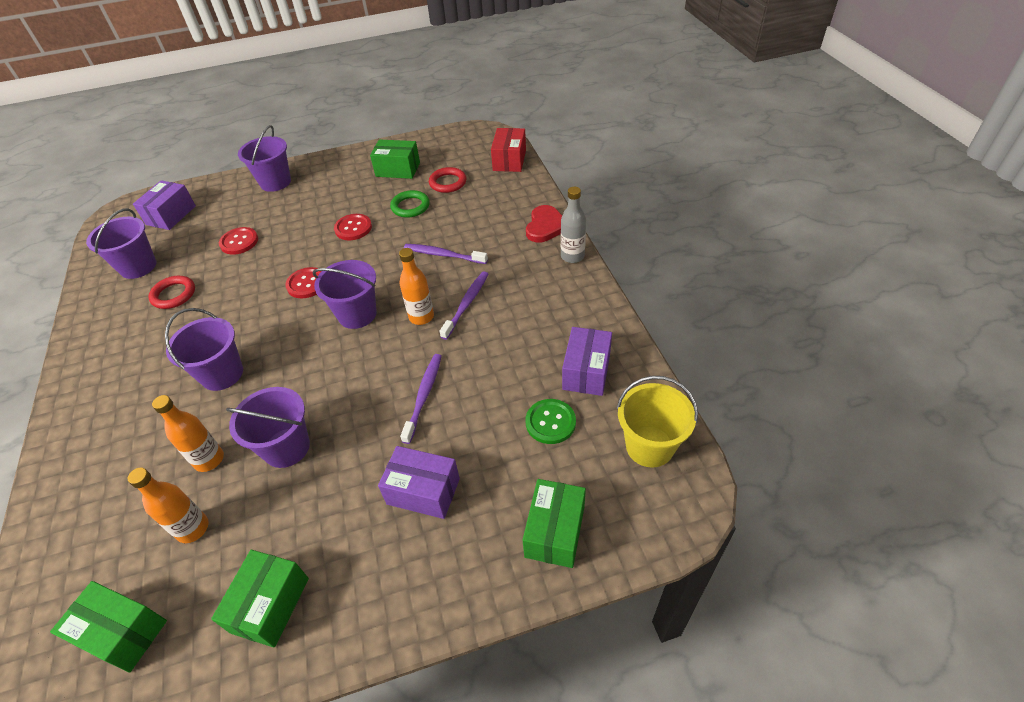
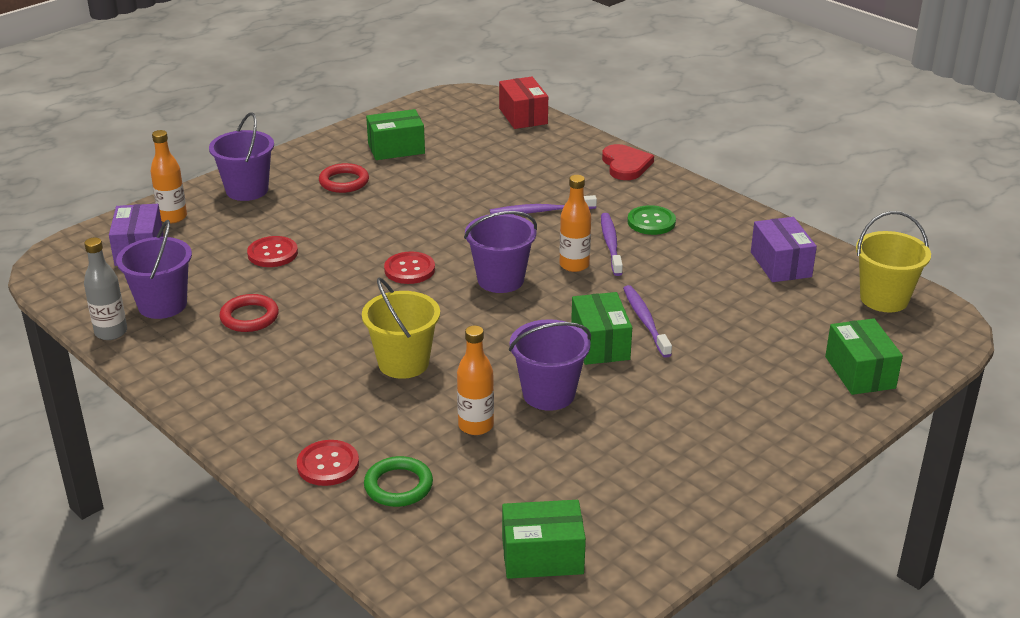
camera: 30 degrees left, 15 degrees down
orange bottle [128,468,208,543] -> orange bottle moved to [150,130,187,223]
purple bucket [165,308,243,391] -> yellow bucket [362,278,440,379]
green box [211,550,309,648] -> green box moved to [571,292,632,365]
red button [334,214,372,240] -> red button moved to [297,440,359,486]
purple box [378,446,460,519] -> none
green ring [390,190,430,218] -> green ring moved to [364,456,433,507]
red ring [429,167,466,193] -> red ring moved to [319,163,369,193]
green button [526,399,576,444] -> green button moved to [627,205,676,235]
grey bottle [561,187,586,263] -> grey bottle moved to [84,238,127,340]

